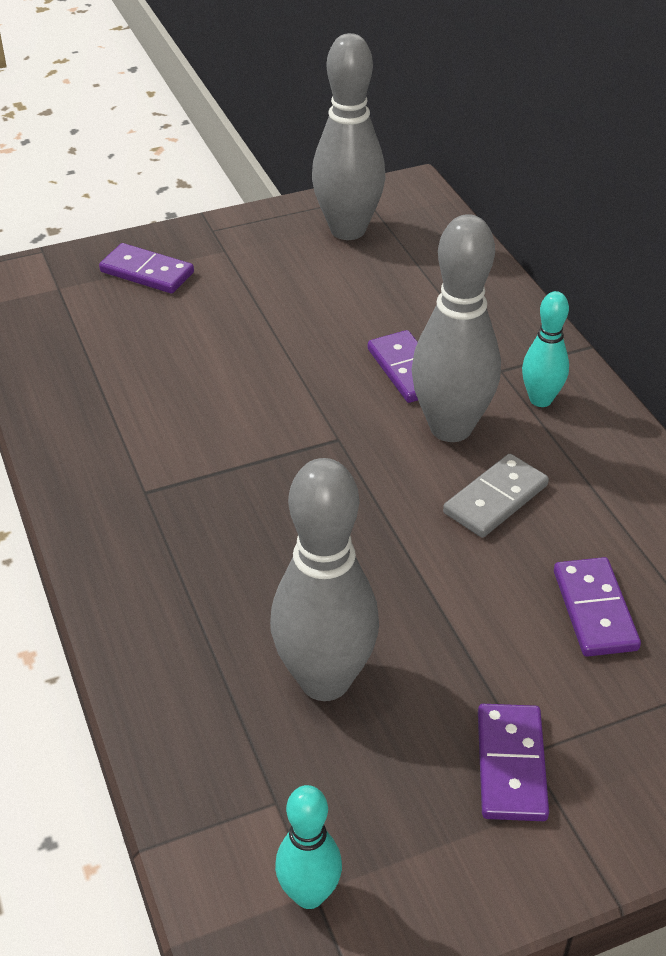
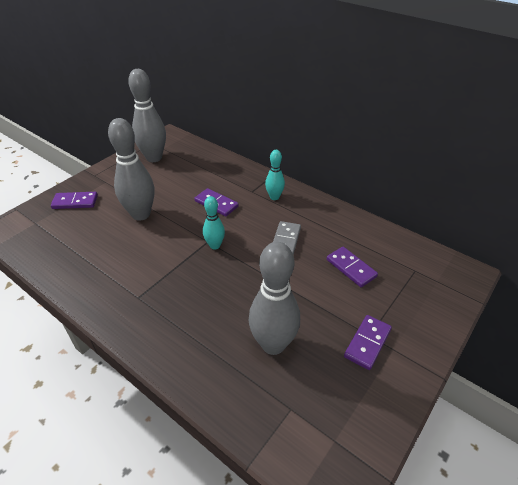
camera: 30 degrees left, 0 degrees up
turquoise bowling pin [275,785,342,909] -> turquoise bowling pin moved to [203,196,225,250]
grey bowling pin [411,214,501,442] -> grey bowling pin moved to [108,118,154,221]
purple domino [478,704,549,821] -> purple domino turned 60 degrees clockwise [344,315,392,370]

